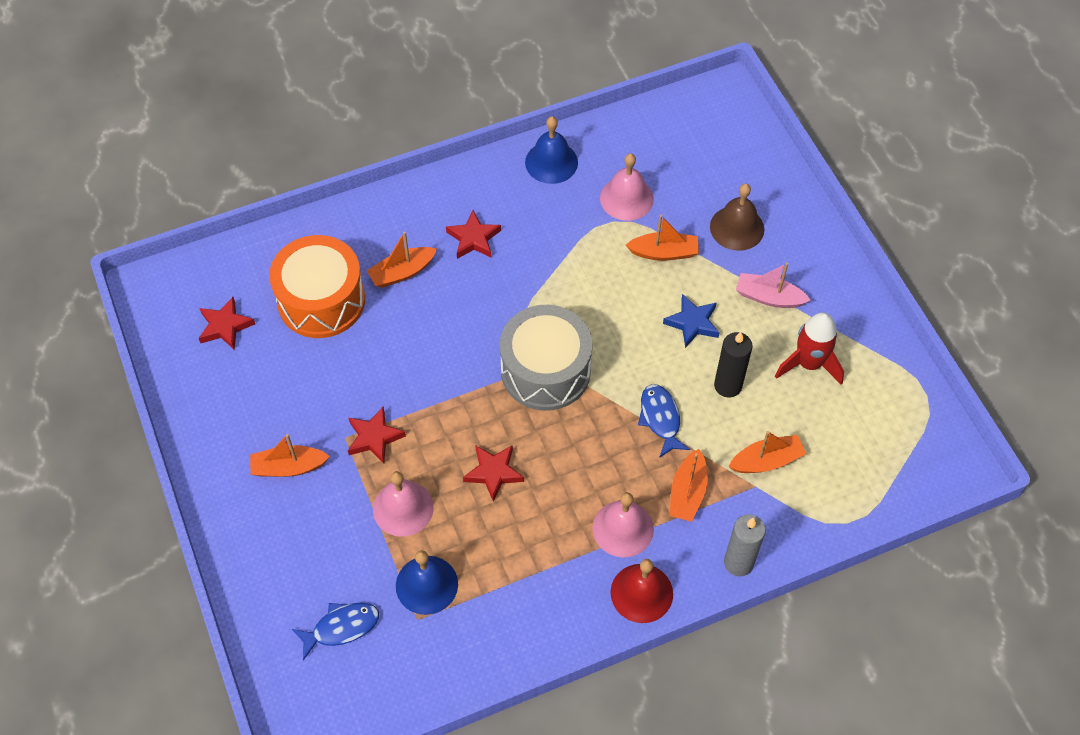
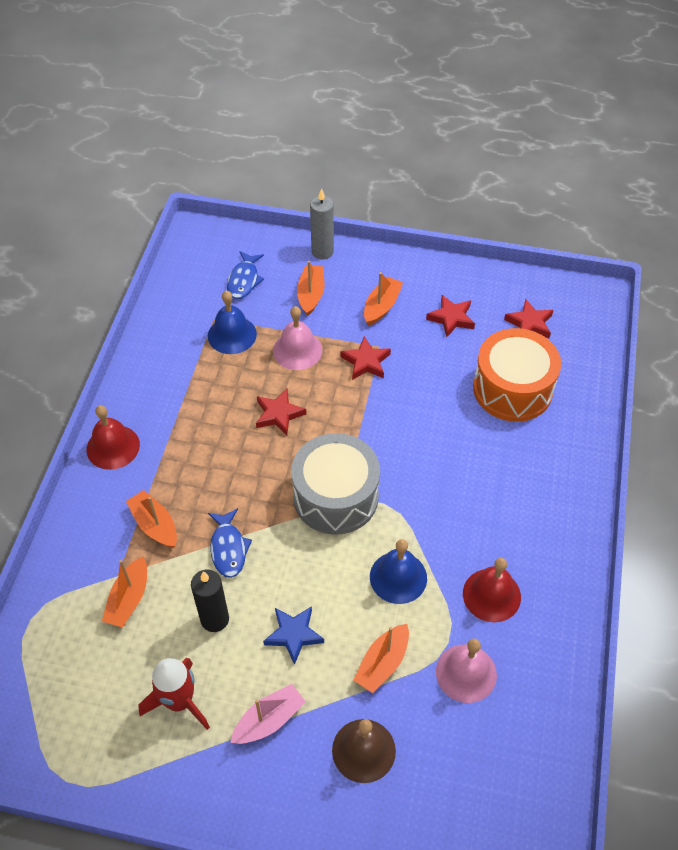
camera: 125 degrees right, 5 degrees down
orange boat [367,232,437,288] -> orange boat moved to [297,261,325,316]
red star [446,210,501,259] -> red star moved to [426,295,475,338]
blue bell [525,116,578,184] -> blue bell moved to [370,539,427,604]
pink bell [593,492,654,557] -> none
blue fish [638,384,690,457] -> blue fish turned 60 degrees clockwise [208,508,252,578]
grey candle [724,514,766,576] -> grey candle moved to [310,188,334,260]
none -> red bell [463,558,521,622]

